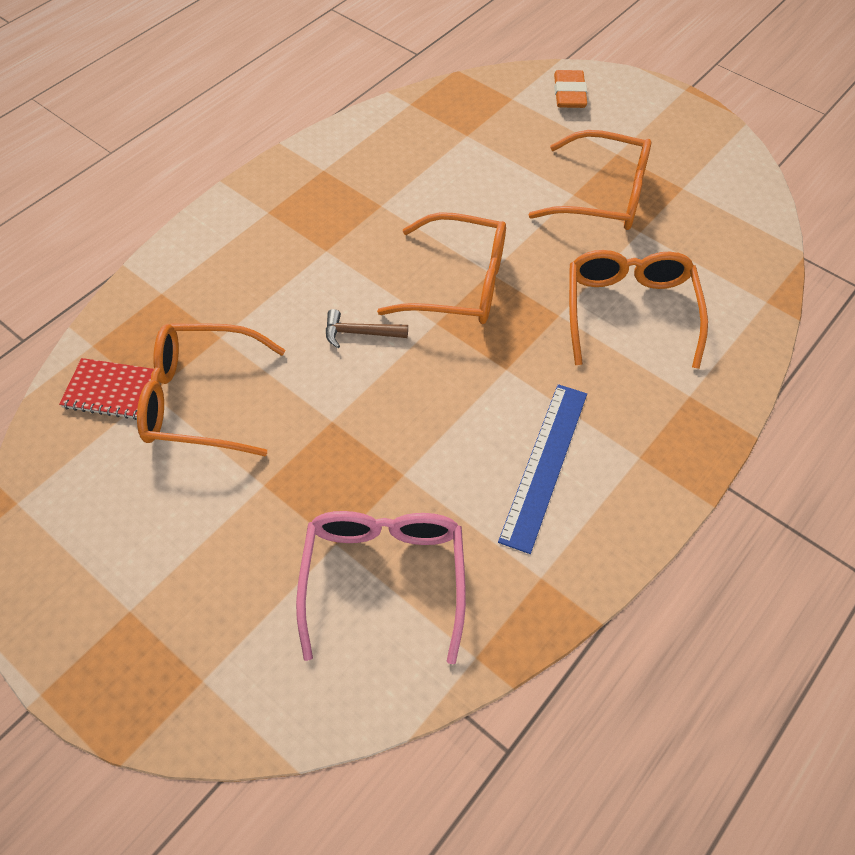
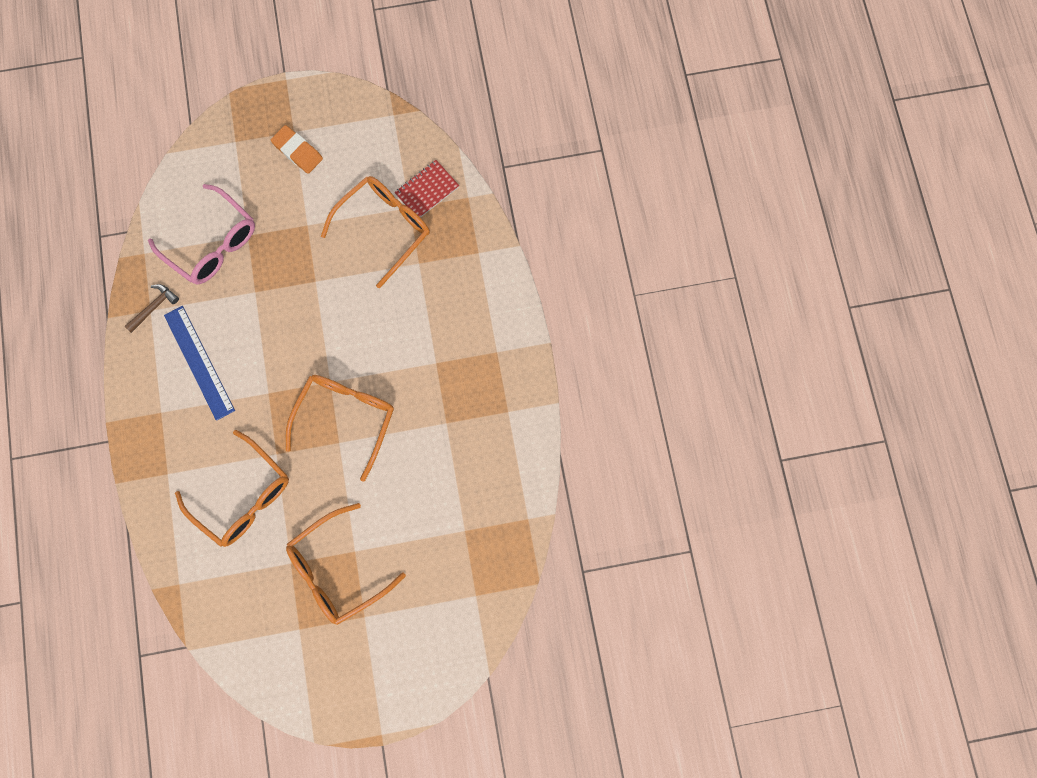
camera: 130 degrees right, 20 degrees up
brown hammer [326,309,408,348] -> brown hammer moved to [124,284,179,333]
orange glasses [377,212,506,324] -> orange glasses turned 150 degrees clockwise [286,375,394,481]
orange eraser [554,70,587,108] -> orange eraser moved to [271,125,323,174]

